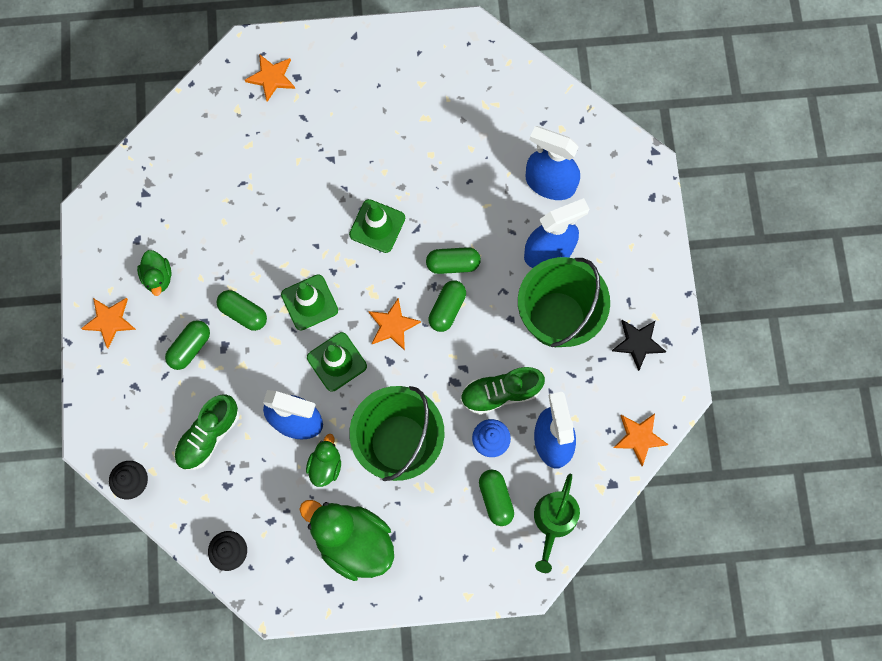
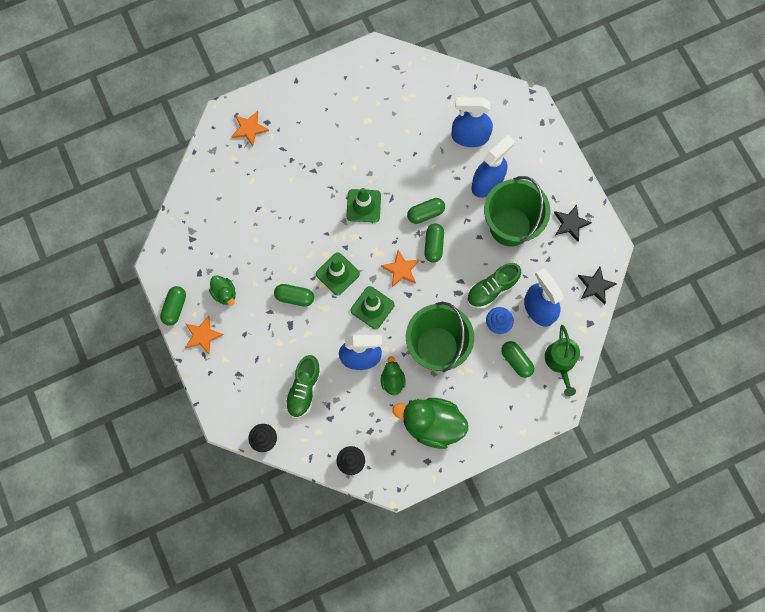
camera: 20 degrees left, 0 degrees up
green capsule [165,320,210,370] -> green capsule moved to [160,286,186,326]
orange star [613,413,669,466] -> black star [578,267,617,304]

